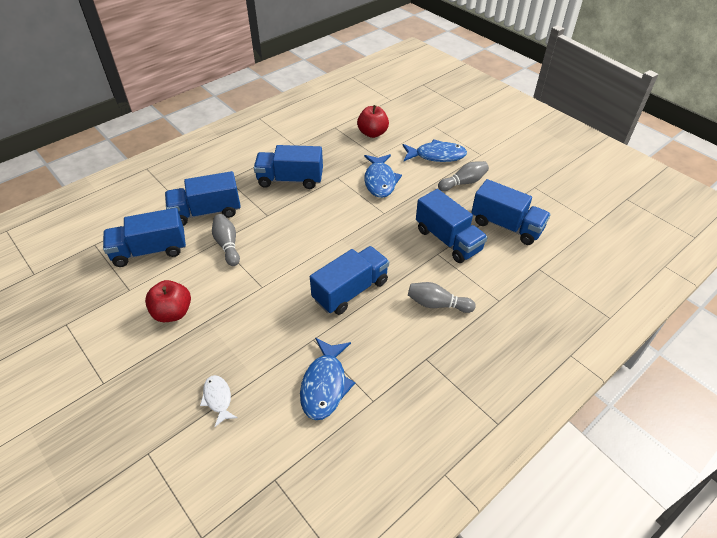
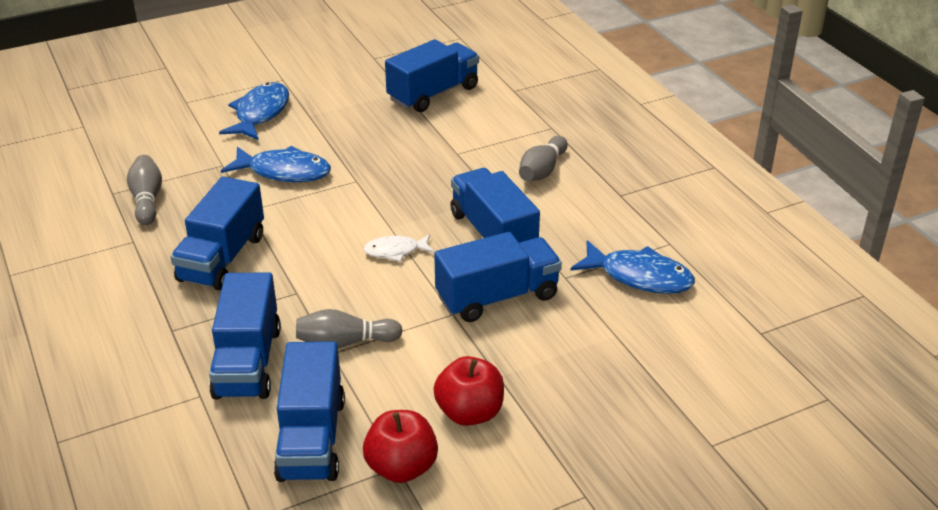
camera: 75 degrees left, 10 degrees down
white fish [200,375,238,427] -> white fish moved to [363,234,434,262]
red apple [357,105,389,138] -> red apple moved to [363,410,438,483]
blue truck [416,189,488,263] -> blue truck moved to [434,232,562,322]
grey bowling pin [438,161,489,191] -> grey bowling pin moved to [127,155,162,225]

